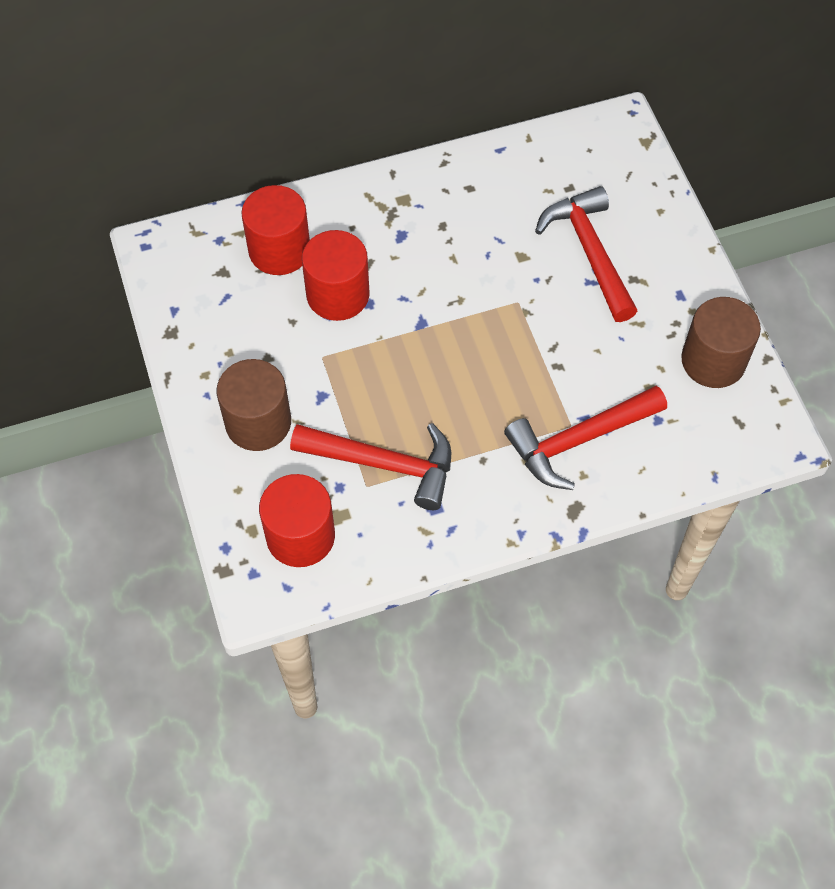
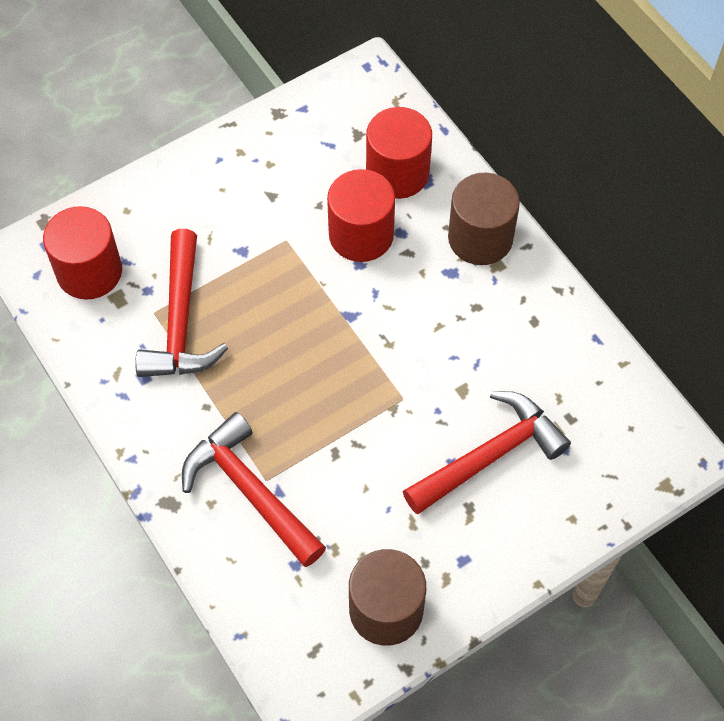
camera: 75 degrees right, 0 degrees up
brown cylinder [217,359,291,451] -> brown cylinder moved to [448,172,520,265]

